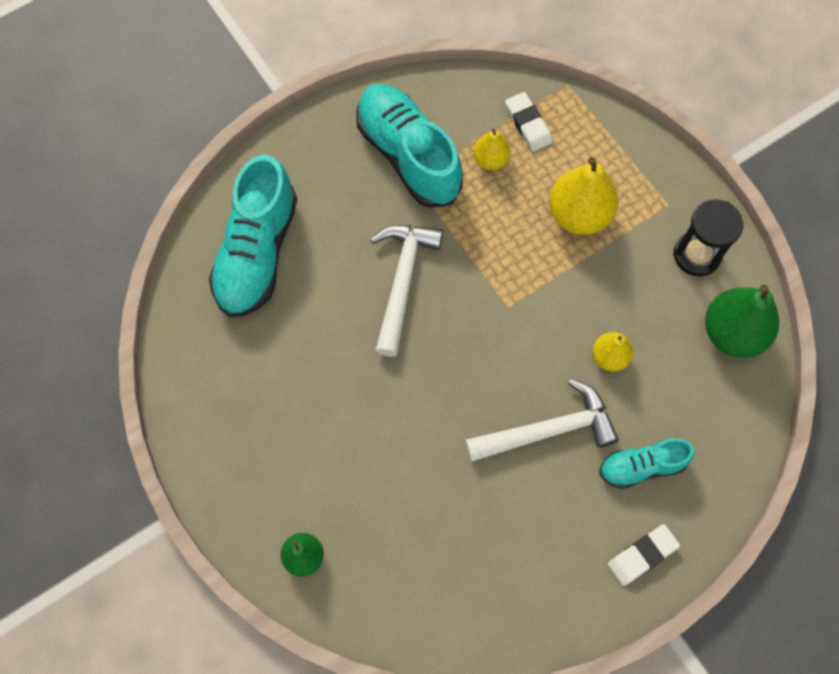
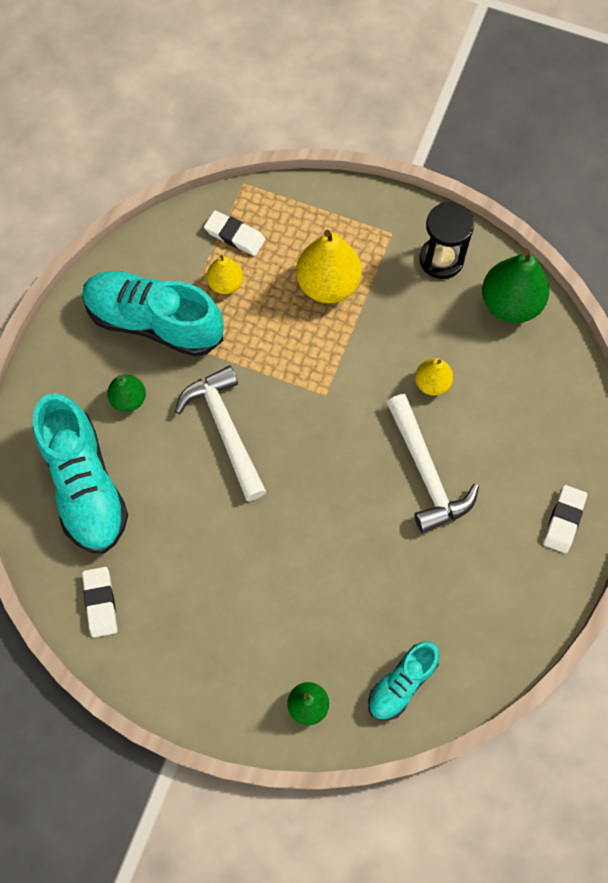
camera: 35 degrees left, 0 degrees up
white hammer [465,379,619,462] -> white hammer turned 120 degrees clockwise [387,394,479,533]
turquoise shoe [599,438,694,489] -> turquoise shoe moved to [368,641,440,720]
none -> white eraser [82,567,117,637]
none -> green pear [107,375,146,412]

